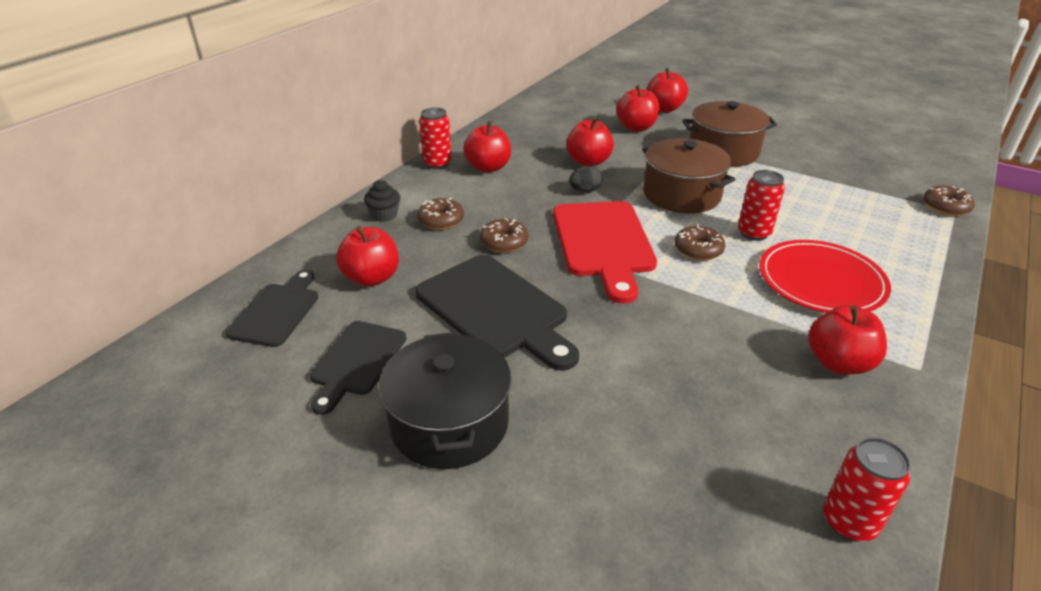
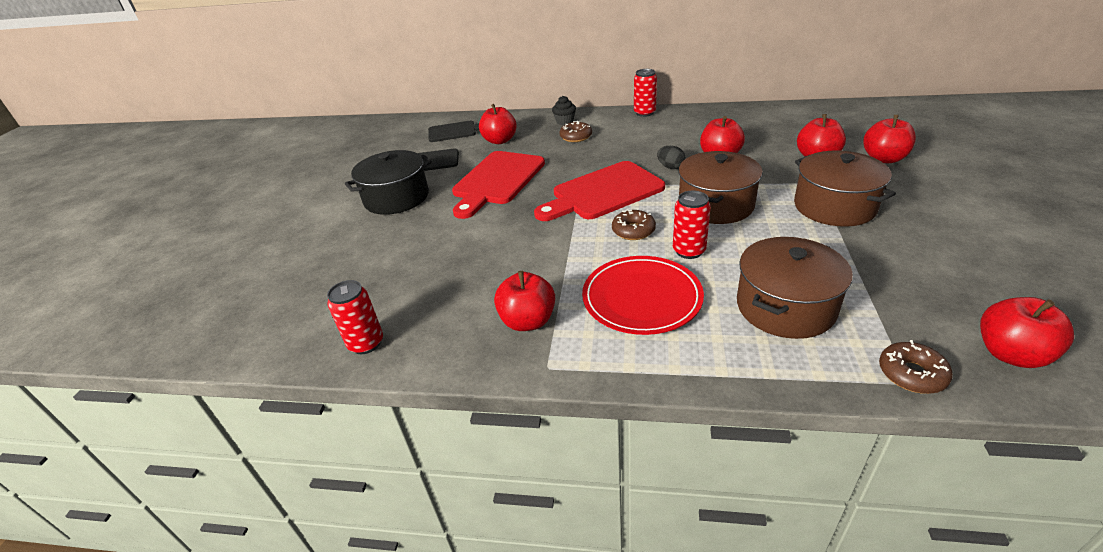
camera: 70 degrees right, 0 degrees up
black cutting board [416,255,579,371] -> red cutting board [452,151,545,219]
red apple [463,121,511,173] -> red apple moved to [980,297,1074,368]
brown donut [480,218,528,253] -> none
none -> brown pot [737,237,853,339]

